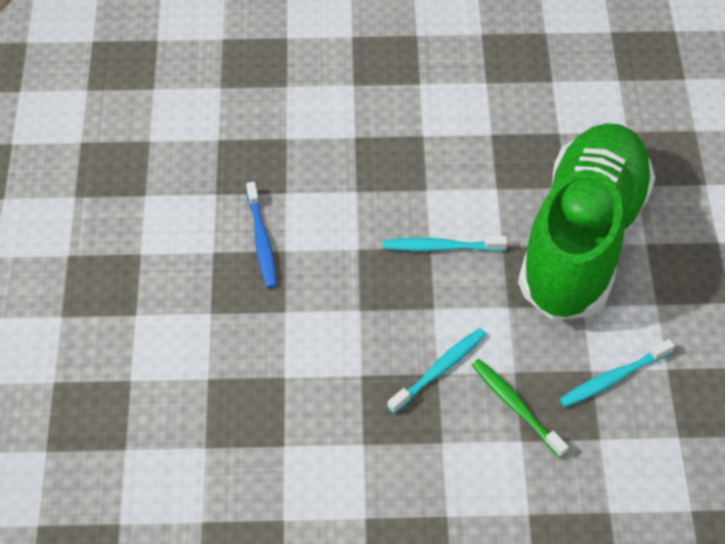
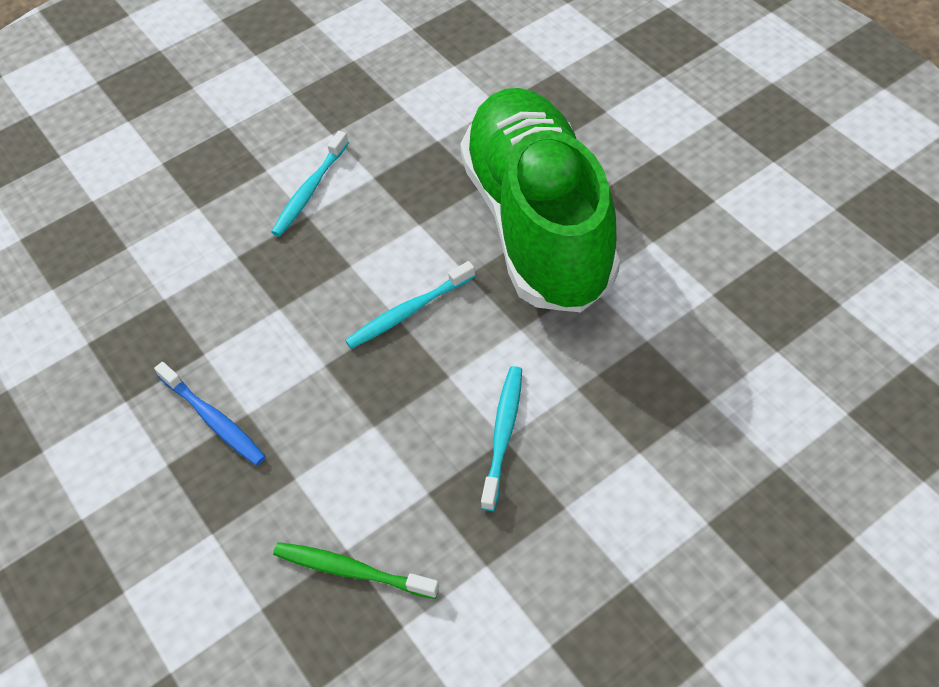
camera: 30 degrees left, 0 degrees up
green toothbrush [472,359,569,458] -> green toothbrush moved to [273,542,439,599]
turquoise toothbrush [559,339,675,408] -> turquoise toothbrush moved to [271,131,349,236]

